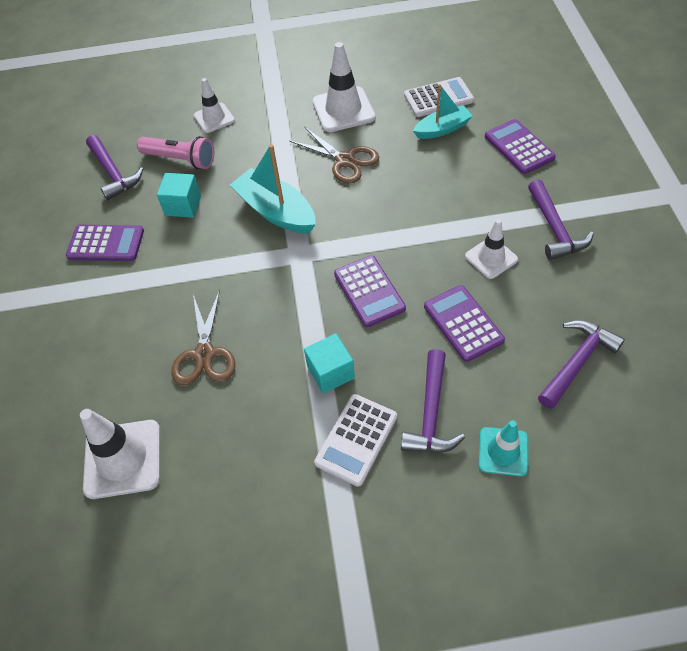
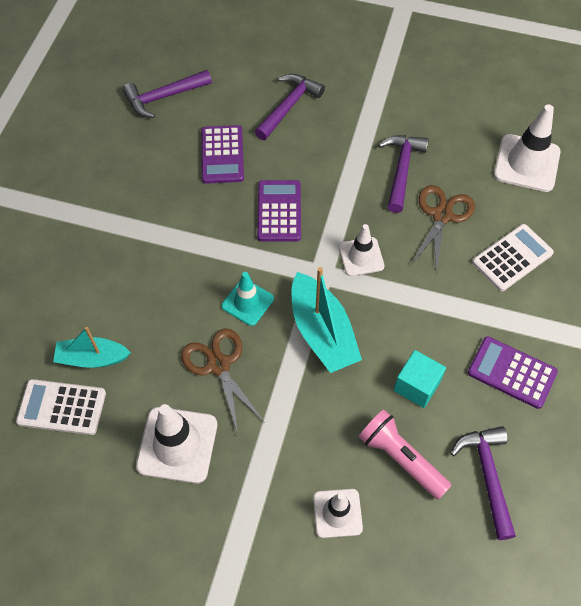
camera: 160 degrees left, 5 degrees up
turquoise cube [304,334,355,394] -> none
white calculator [314,394,397,487] -> white calculator moved to [472,224,554,291]
white traffic cone [465,219,518,279] -> white traffic cone moved to [339,224,385,276]
turquoise traffic cone [479,420,528,477] -> turquoise traffic cone moved to [222,272,274,326]
purple calculator [485,119,556,174] -> none
purple hammer [528,179,594,260] -> purple hammer moved to [378,135,429,213]

